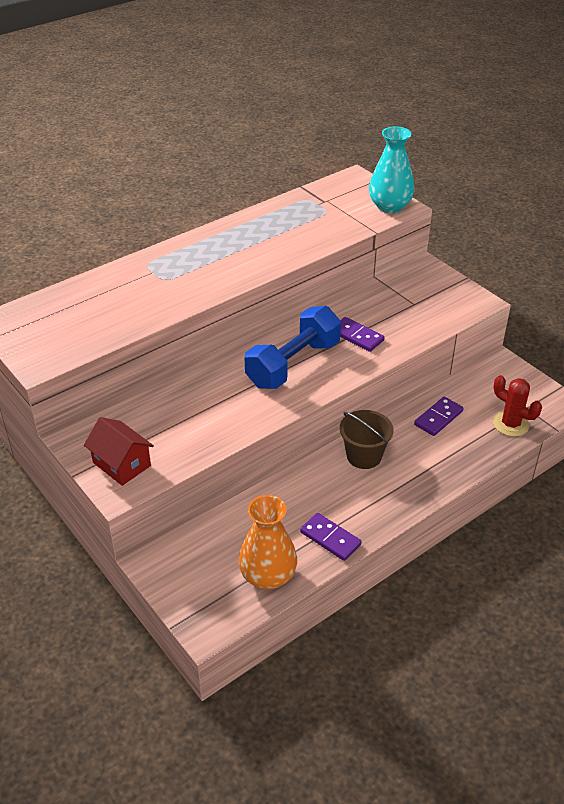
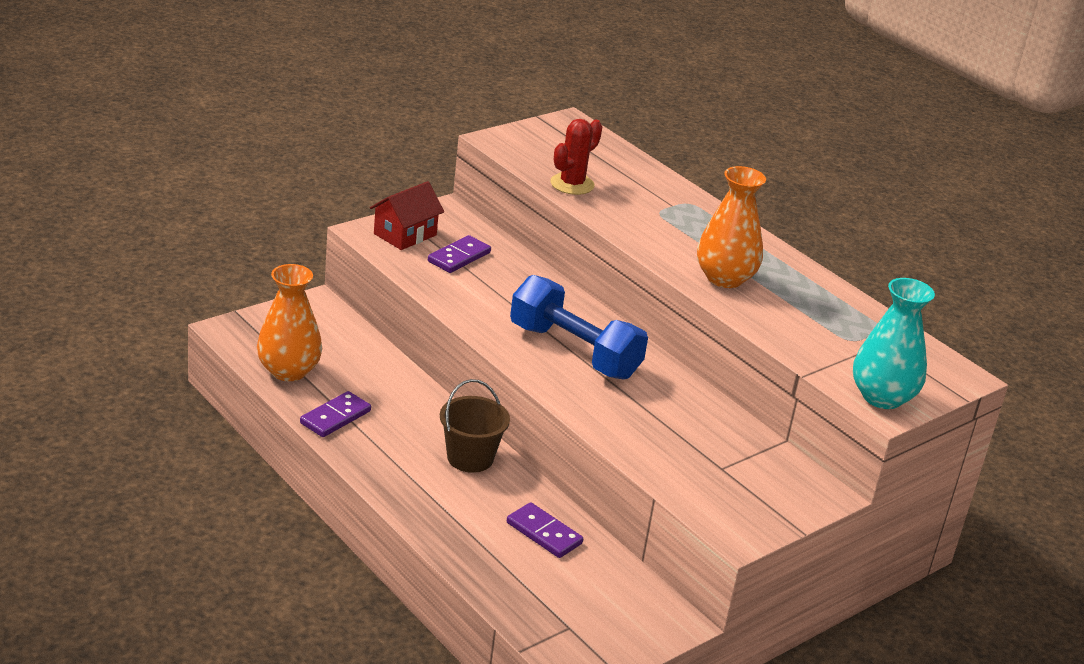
camera: 85 degrees right, 10 degrees down
purple domino [340,317,385,352] -> purple domino moved to [428,235,491,273]
red cactus [493,375,542,437] -> red cactus moved to [550,119,602,195]
none -> orange vase [697,166,766,288]

